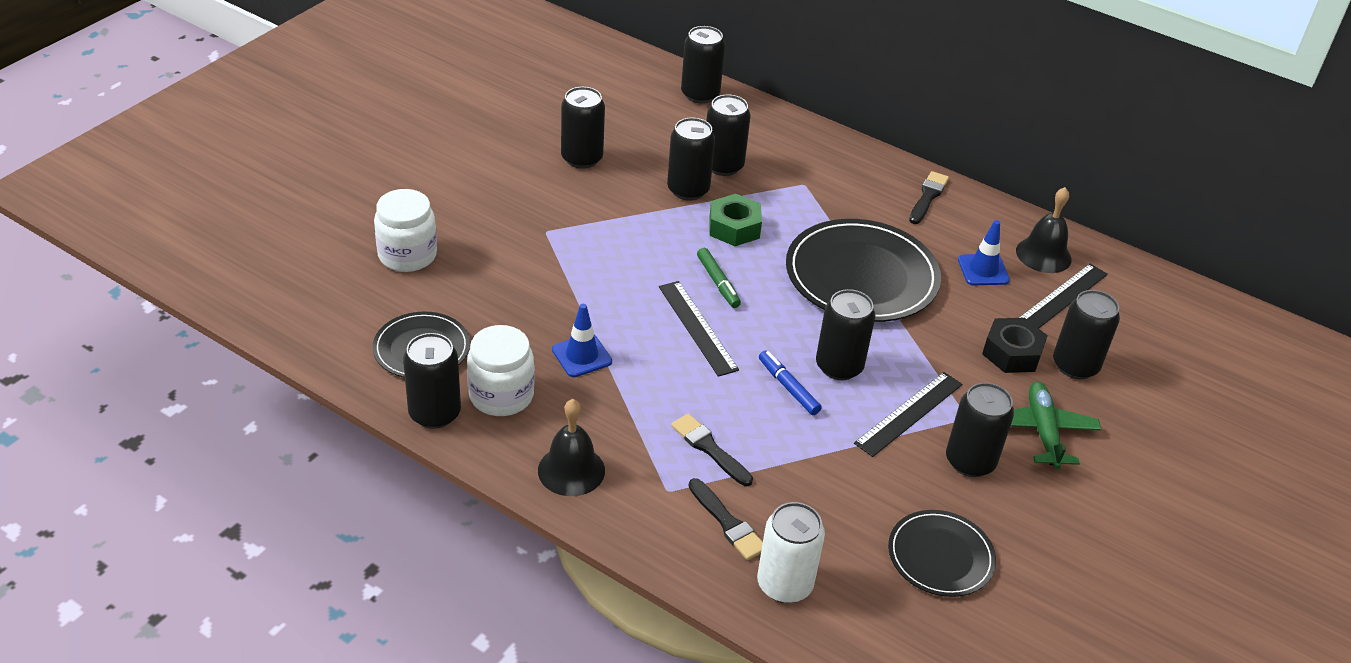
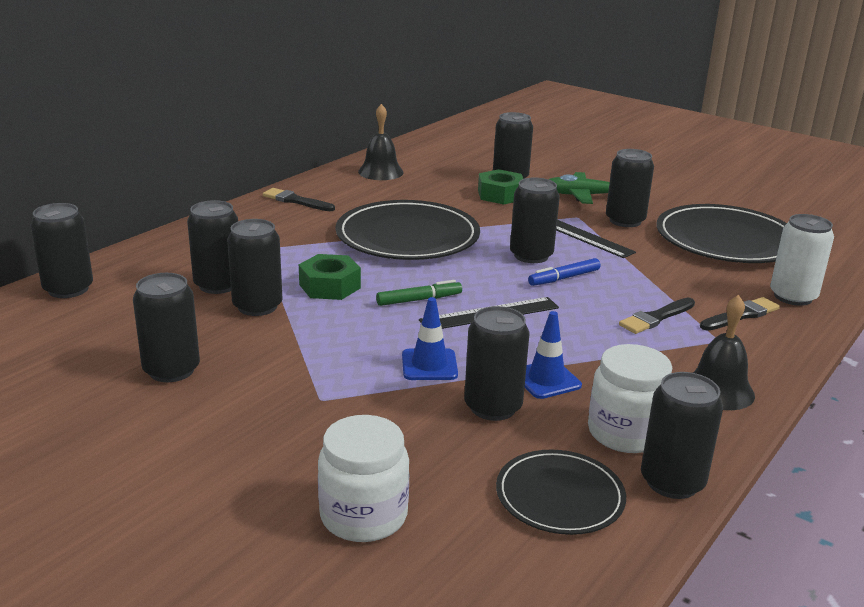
camera: 85 degrees left, 15 degrees down
black plate [888,510,996,597] -> black plate [656,204,787,263], size x1.76
blue traffic cone [958,220,1010,285] -> blue traffic cone moved to [402,297,458,380]
black nut [982,318,1048,373] -> green nut [478,169,523,205]
black ruler [1019,264,1108,328] -> none
none -> black can [464,306,530,421]

